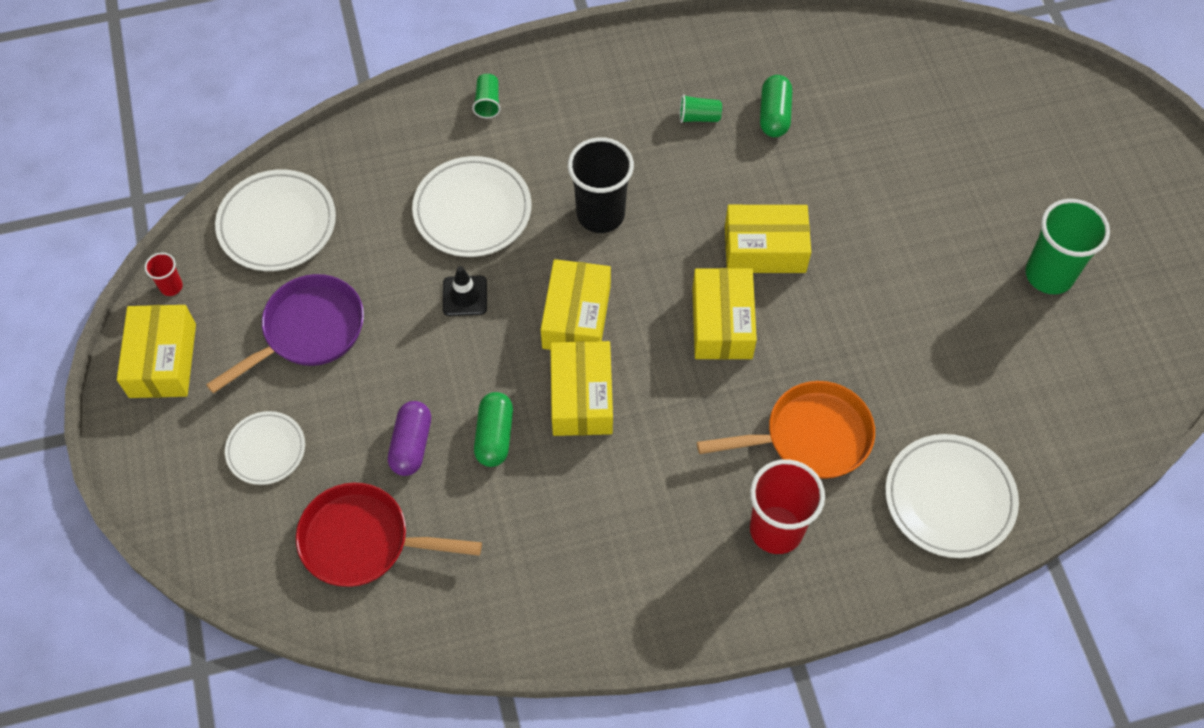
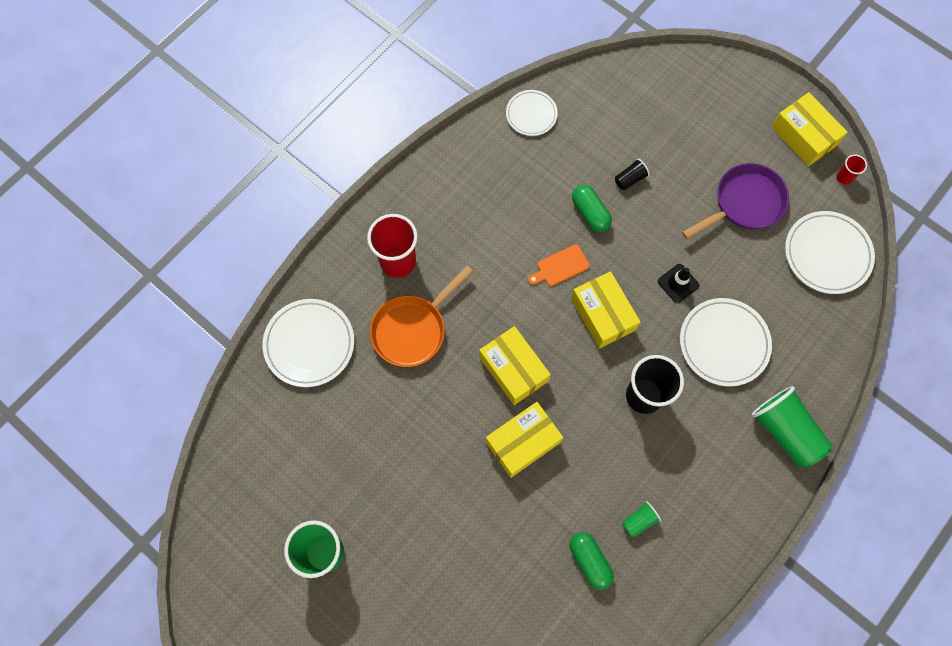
camera: 145 degrees right, 10 degrees up
purple pan [206,274,364,394] -> purple pan turned 135 degrees counterclockwise [682,163,789,239]
white plate [225,411,305,485] -> white plate moved to [506,90,558,136]
red pan [296,483,482,587] -> none
purple capsule [388,401,431,476] -> black cup [615,159,649,190]
green cup [472,74,501,118] -> green cup [752,386,832,468], size x2.15
yellow box [550,341,613,436] -> orange cutting board [528,244,590,286]

